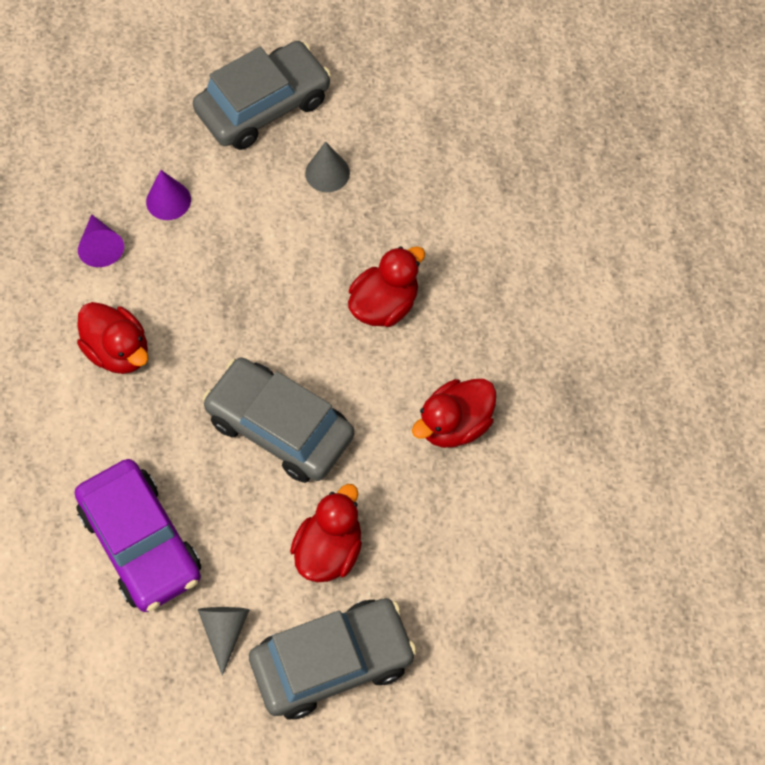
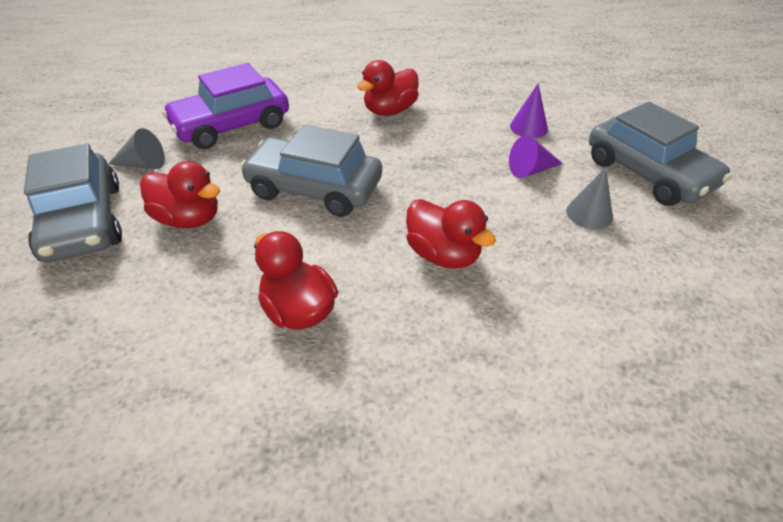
camera: 90 degrees right, 20 degrees down
purple cone [78,214,124,267] -> purple cone moved to [509,135,563,178]
grey car [203,357,354,483] -> grey car turned 105 degrees counterclockwise [240,125,382,217]

